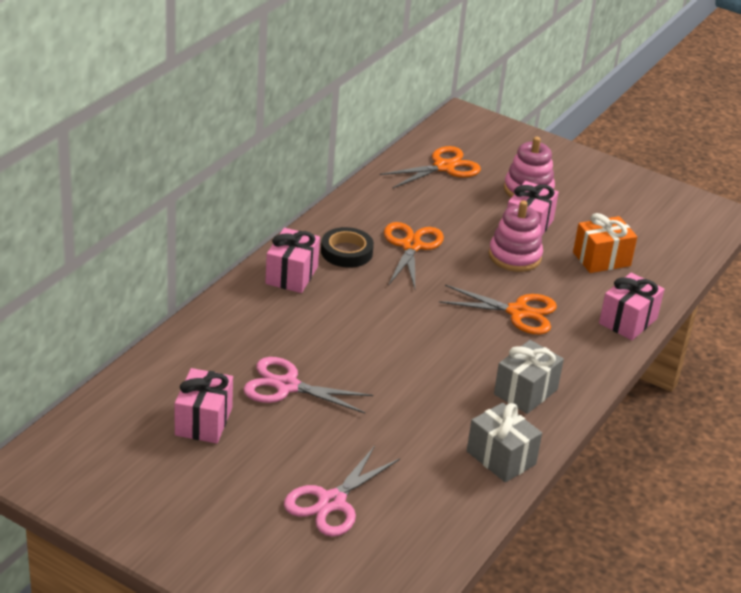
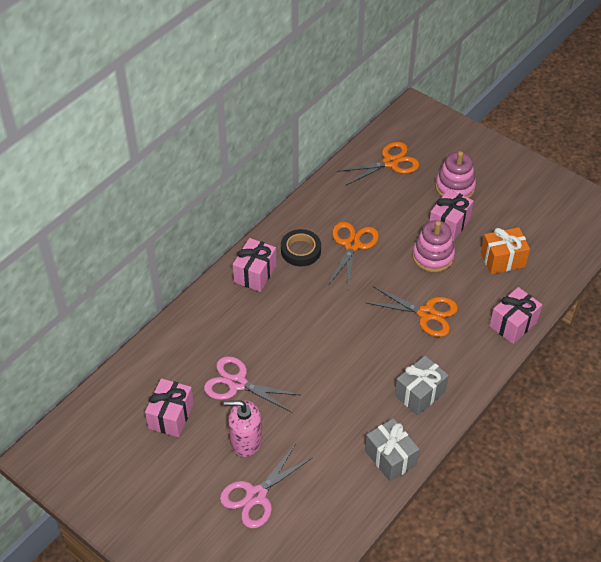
camera: 10 degrees right, 15 degrees up
none -> pink soap dispenser [224,400,262,457]

